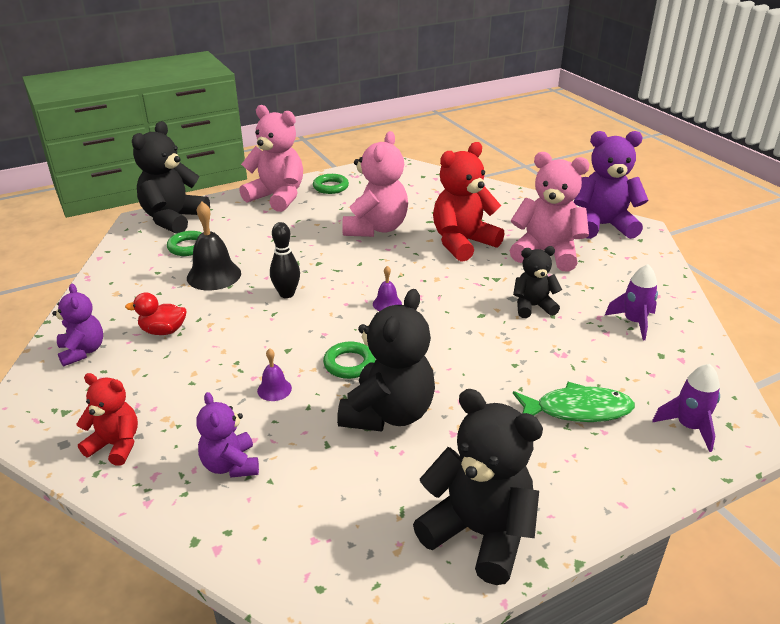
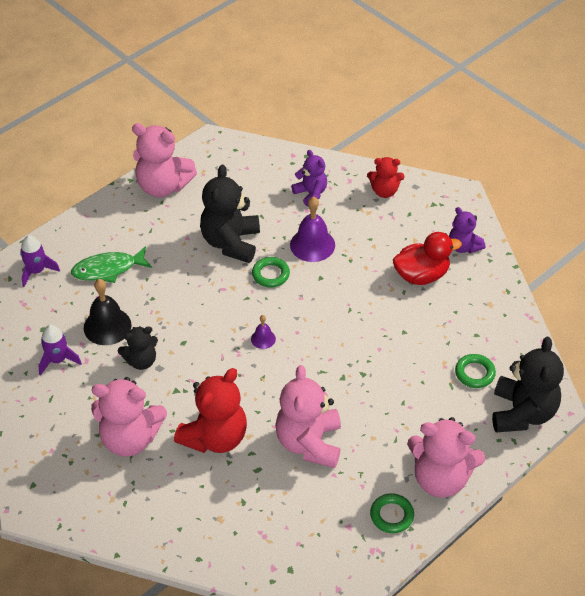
camera: 165 degrees right, 15 degrees up
red duck [125,292,186,335] -> red duck [393,232,462,285], size x1.57
black bell [187,202,241,290] -> black bell moved to [84,279,132,345]
purple bell [257,348,292,401] -> purple bell [290,196,335,262], size x1.94
black bowling pin [270,222,300,298] -> none
black teddy bear [413,389,543,585] -> pink teddy bear [132,123,197,197]
purple teddy bear [574,131,649,239] -> none

